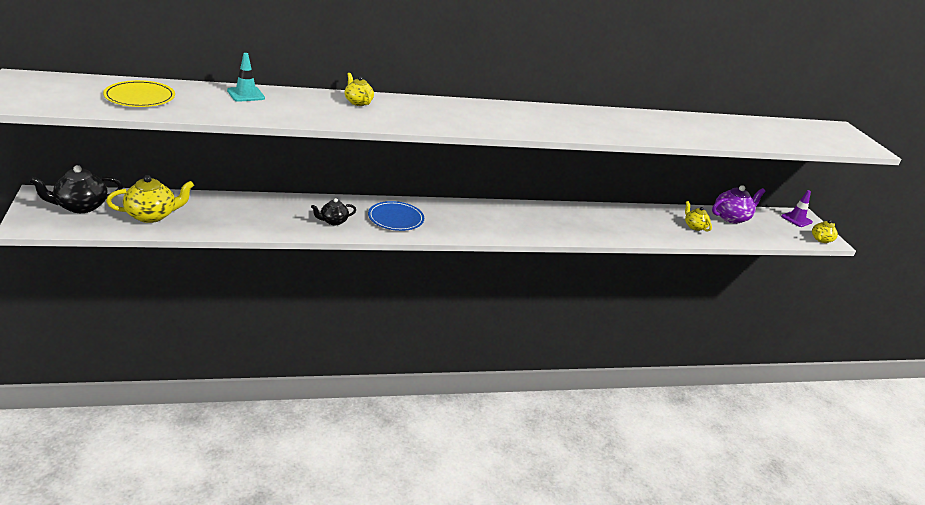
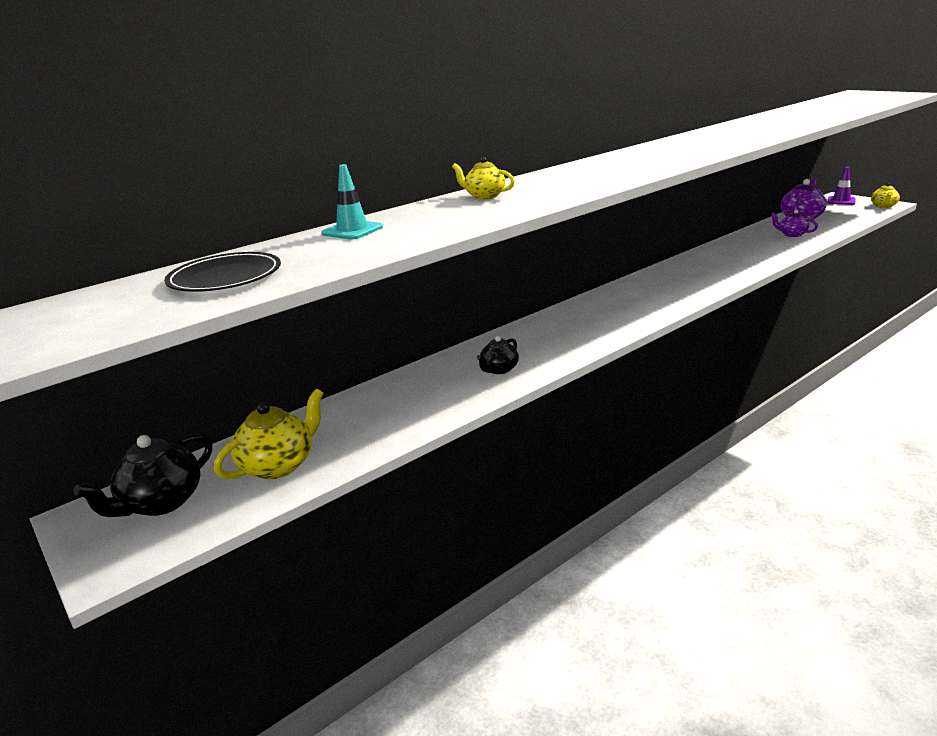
camera: 20 degrees left, 5 degrees down
yellow plate [103,80,175,107] -> black plate [164,252,281,292]
blue plate [368,201,424,231] -> none
yellow teapot [685,201,712,232] -> purple teapot [770,210,818,237]

